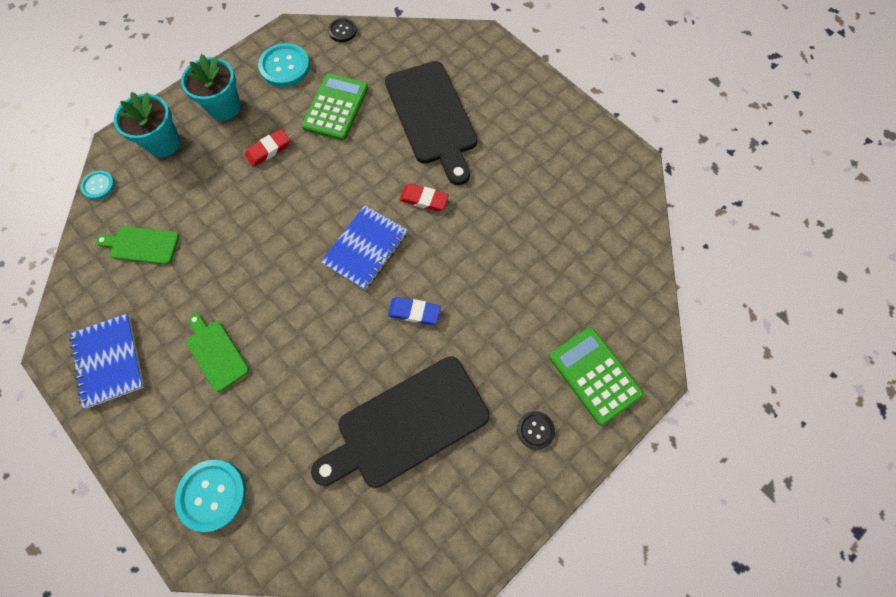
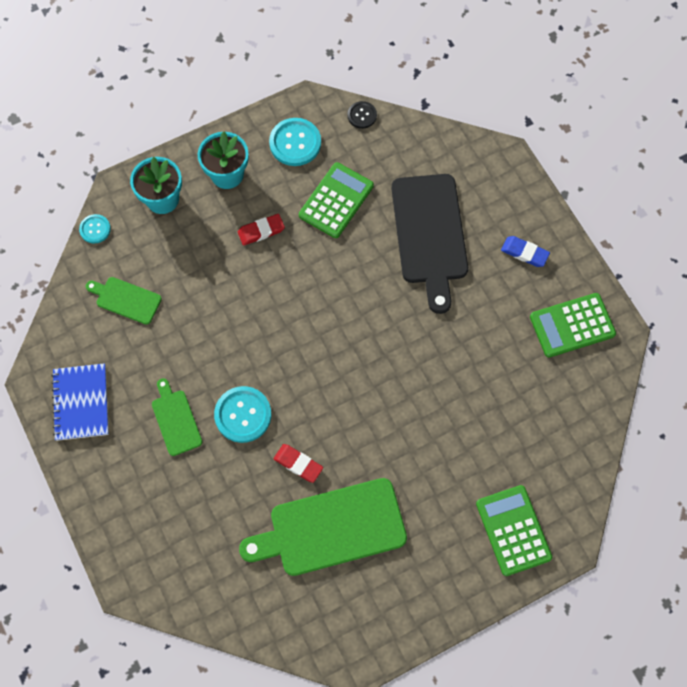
camera: 15 degrees right, 0 degrees up
turquoise button [175,460,246,532] -> turquoise button moved to [214,386,271,443]
black cutting board [311,356,490,488] -> green cutting board [239,478,407,576]
blue notebook [321,205,408,290] -> none
blue eraser [388,297,441,325] -> blue eraser moved to [501,236,550,267]
red eraser [400,184,449,211] -> red eraser moved to [273,444,323,483]
black button [517,411,555,450] -> none
none -> green calculator [530,293,616,358]

